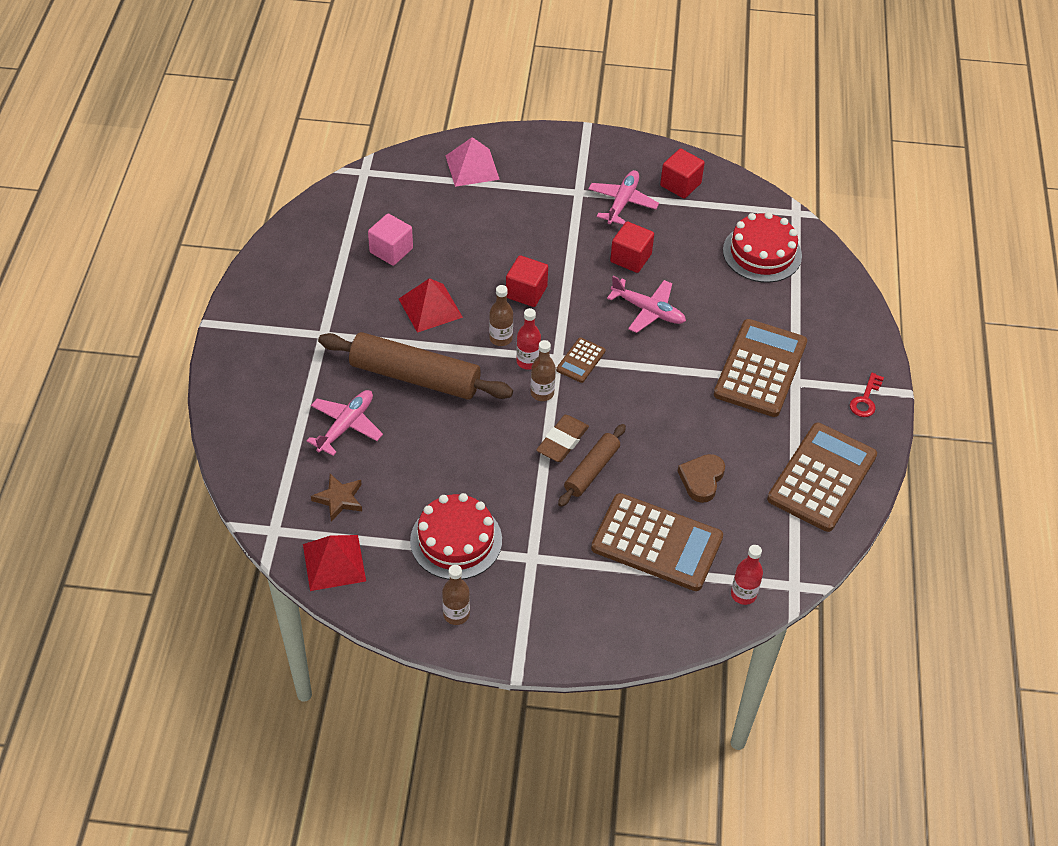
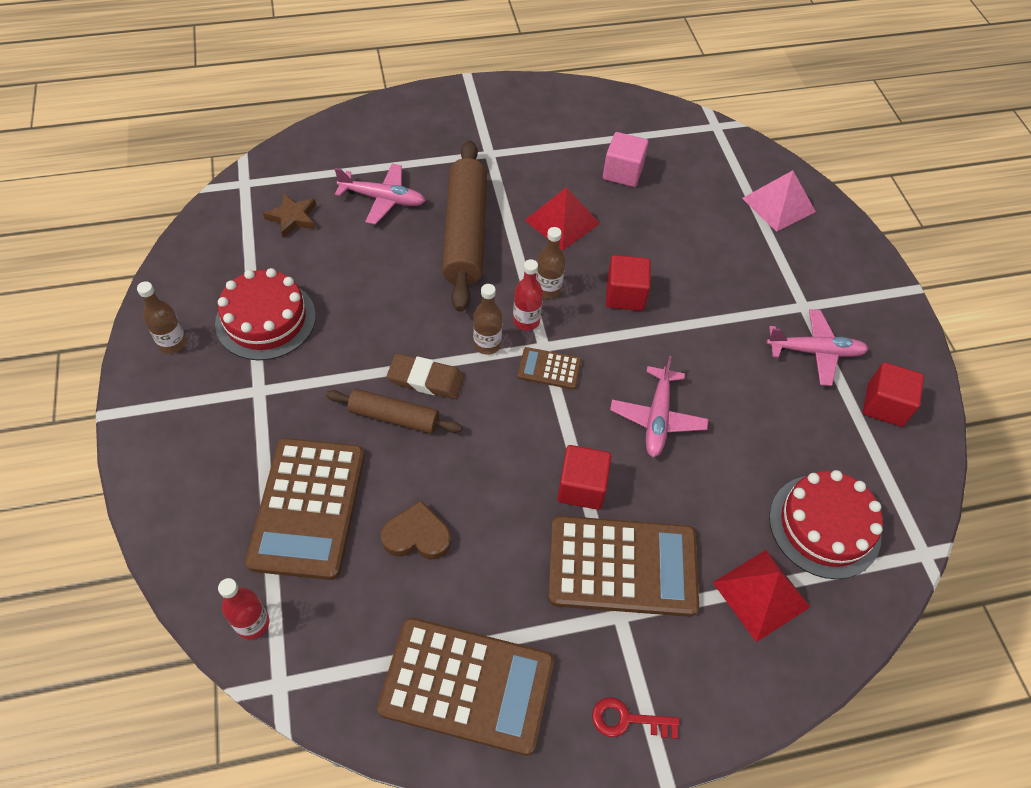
camera: 70 degrees right, 5 degrees up
red pyramid [303,535,366,591] -> red pyramid moved to [712,550,810,642]
red cube [610,221,654,273] -> red cube moved to [557,445,612,510]

